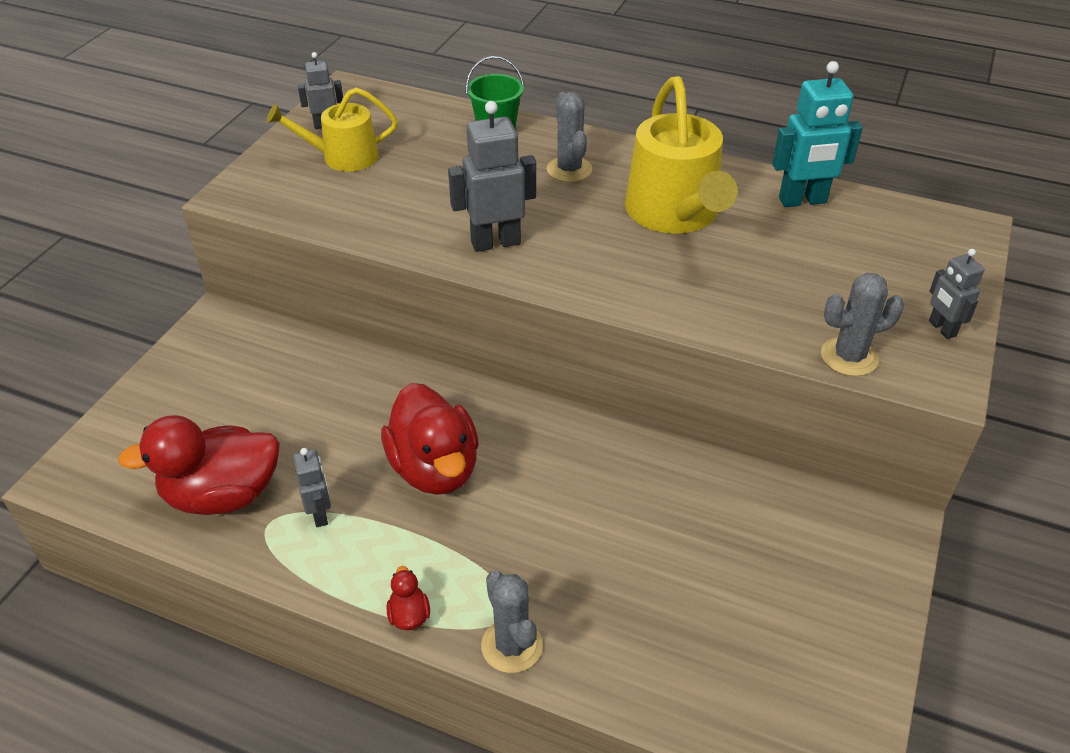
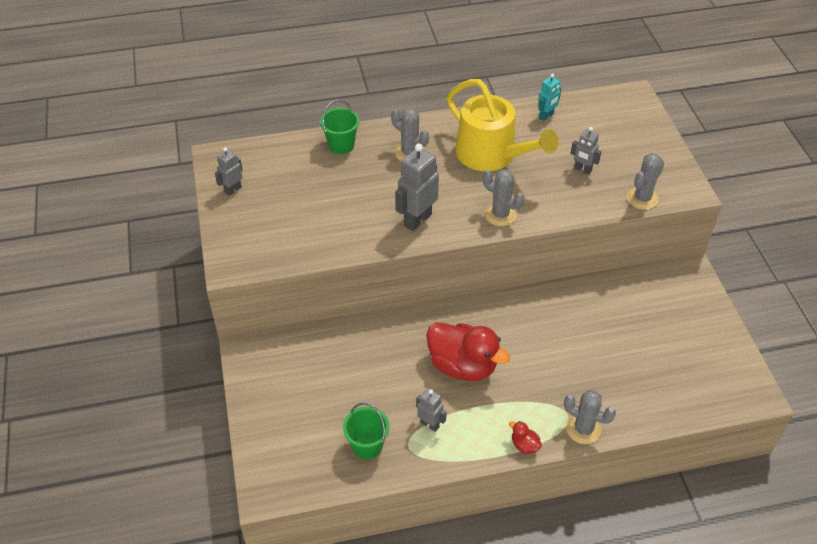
camera: 35 degrees left, 5 degrees up
red duck [118,415,280,515] -> green bucket [343,403,390,460]
yellow watering can [266,87,398,172] -> none
turquoise robot [772,61,863,207] -> turquoise robot [538,73,561,121], size x0.58
grey robot [929,249,985,339] -> grey robot moved to [570,127,602,174]
none -> grey cactus [483,169,524,226]

